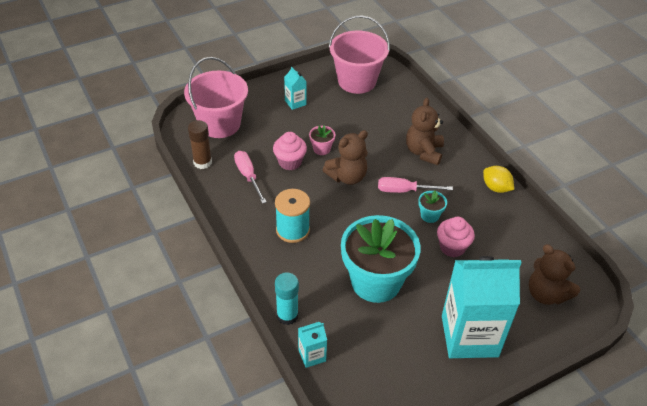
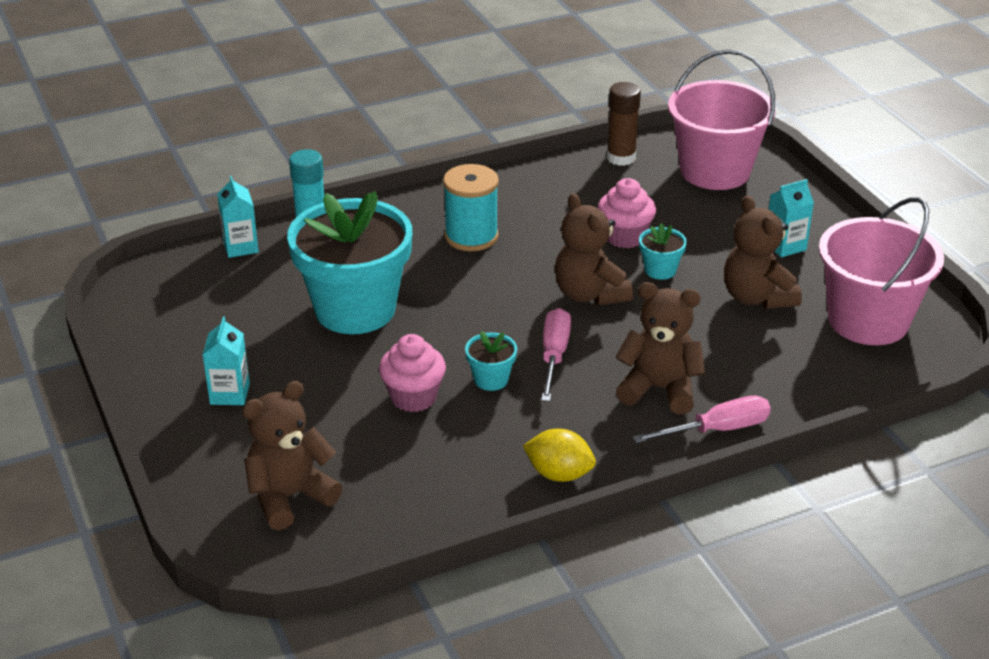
camera: 95 degrees right, 10 degrees down
pink screwdriver [234,151,267,204] -> pink screwdriver moved to [632,396,771,443]
pink flower pot [309,125,335,155] -> turquoise flower pot [639,223,687,280]
turquoise carton [442,256,522,358] -> turquoise carton [202,317,250,405], size x0.43
yellow lemon [483,166,514,193] -> yellow lemon turned 60 degrees clockwise [523,429,596,482]
none -> brown teddy bear [724,195,802,309]

